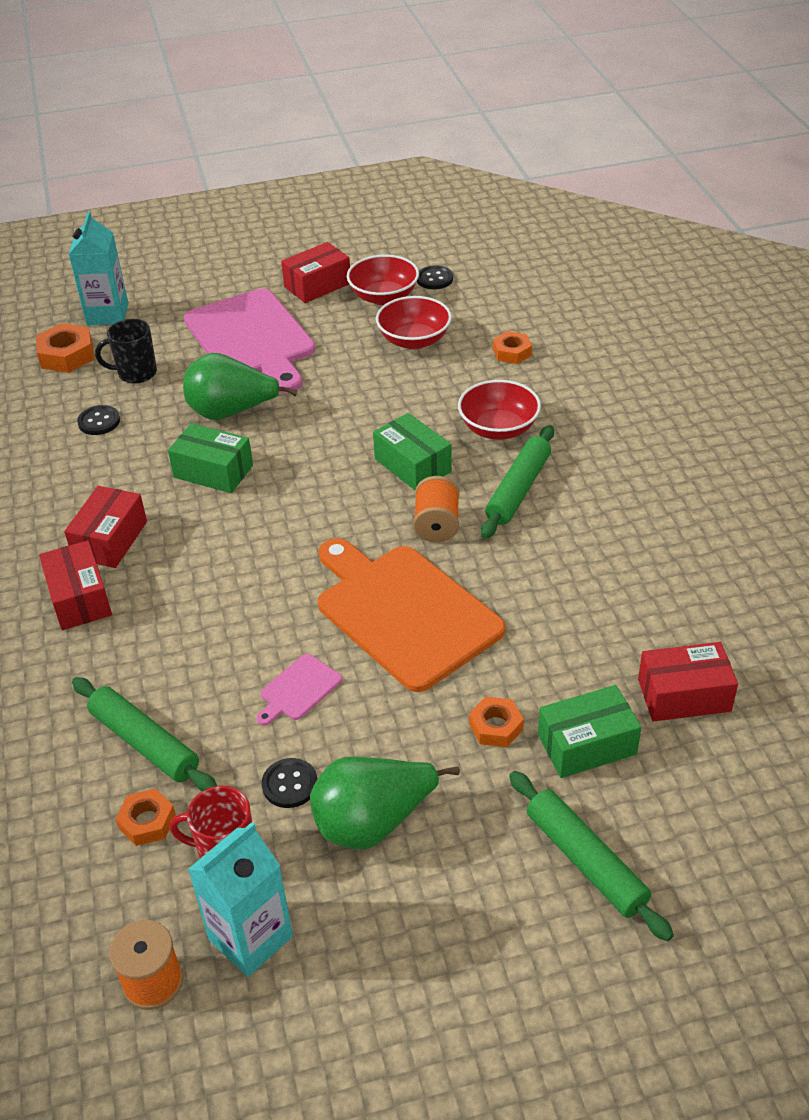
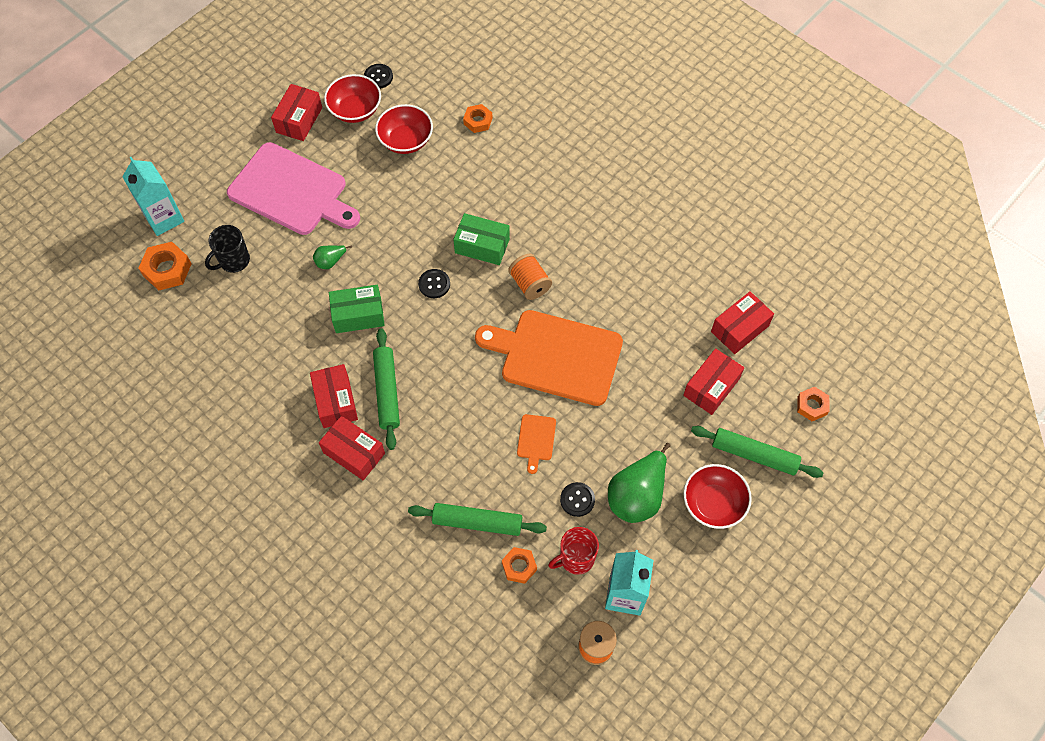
camera: 35 degrees left, 20 degrees up
black button [77,405,120,435] -> black button moved to [418,269,450,298]
green pear [183,353,298,420] -> green pear [313,245,352,269], size x0.48
pink cutting board [257,654,342,726] -> orange cutting board [517,414,556,474]
red bowl [458,380,541,440] -> red bowl moved to [683,464,752,529]
orange nut [469,697,524,747] -> orange nut moved to [797,387,829,421]
green rolling pin [481,425,554,539] -> green rolling pin moved to [373,328,400,450]
green box [538,685,641,778] -> red box [683,348,744,415]

